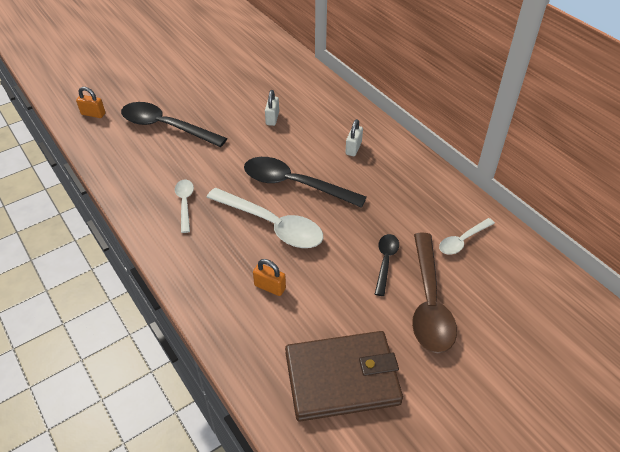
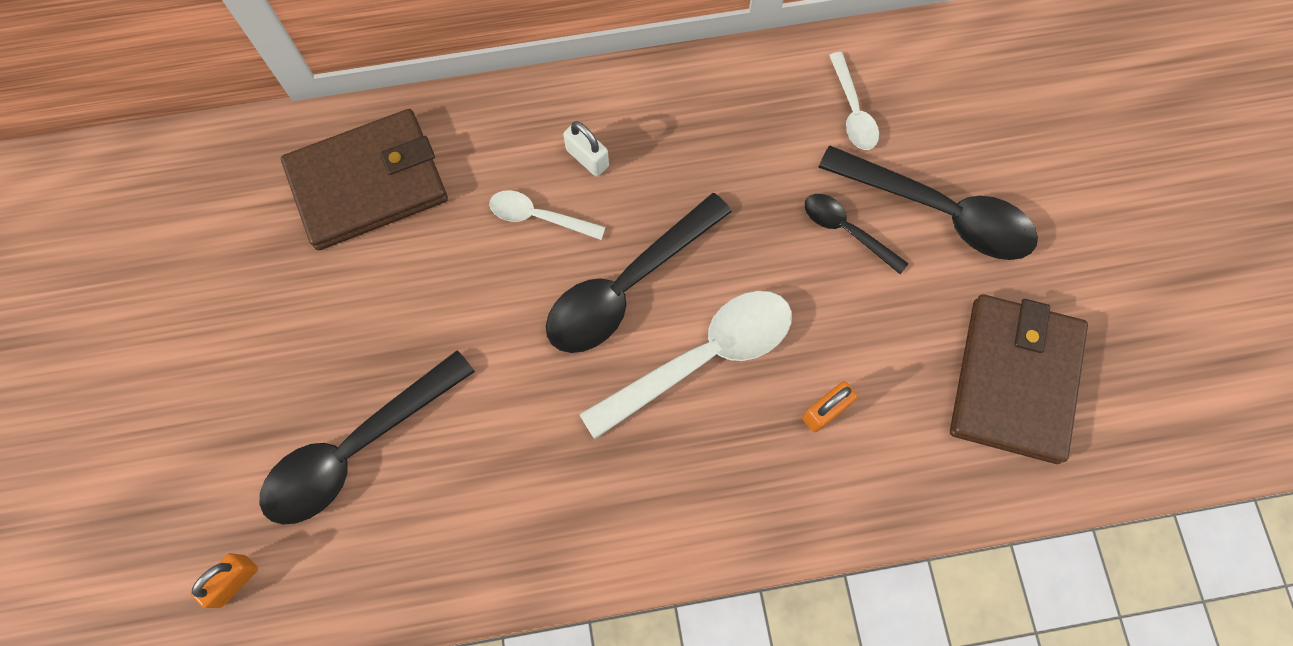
camera: 65 degrees left, 25 degrees up
white spoon [175,180,194,233] -> white spoon moved to [489,190,606,240]
white padlock [265,90,279,126] -> none
brown spoon [412,233,457,353] -> black spoon [818,145,1038,260]
none -> brown wallet [281,109,448,250]

